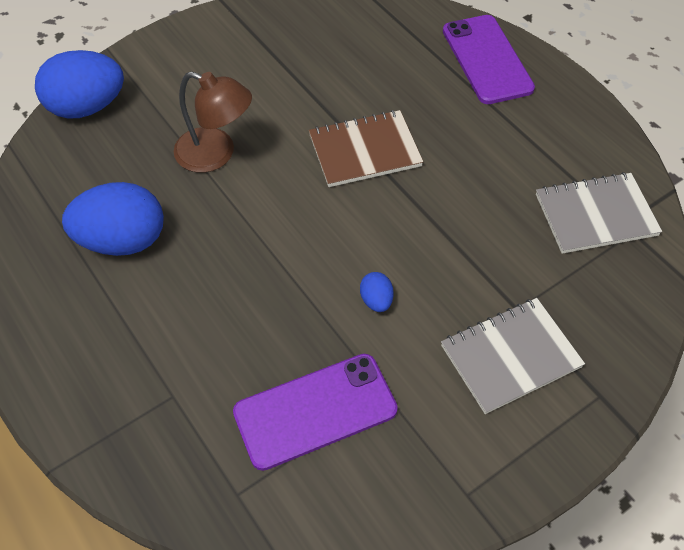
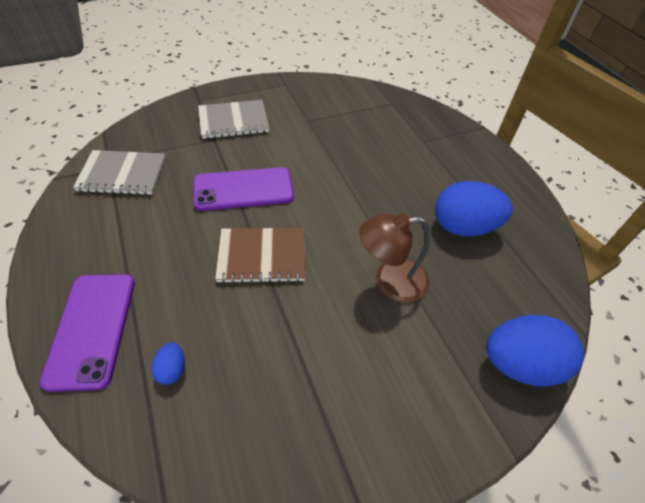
camera: 170 degrees left, 5 degrees down
brown lamp [174,72,252,173] -> brown lamp turned 45 degrees counterclockwise [359,213,430,303]
purple phone [233,354,398,471] -> purple phone moved to [193,167,294,211]
blue egg [360,272,394,312] -> blue egg moved to [151,342,185,385]

